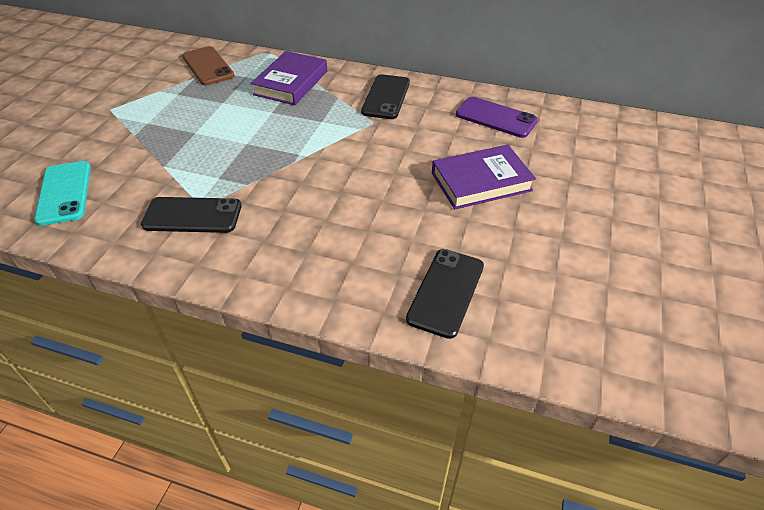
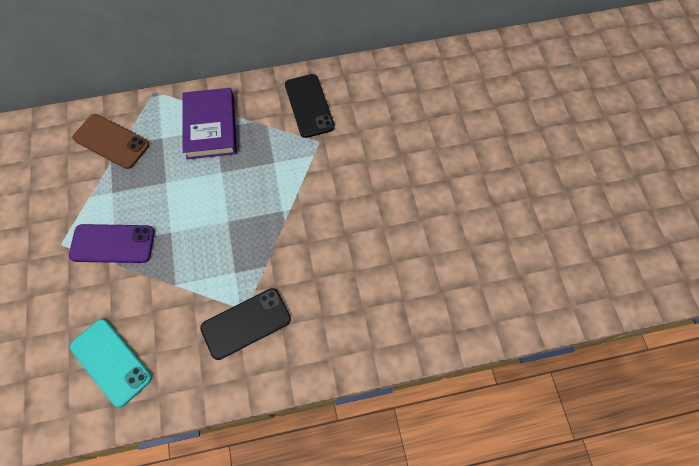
camera: 30 degrees left, 20 degrees up
black phone [406,249,484,339] -> none
purple book [432,145,536,209] -> none
purple phone [456,97,538,138] -> purple phone moved to [69,224,155,263]

